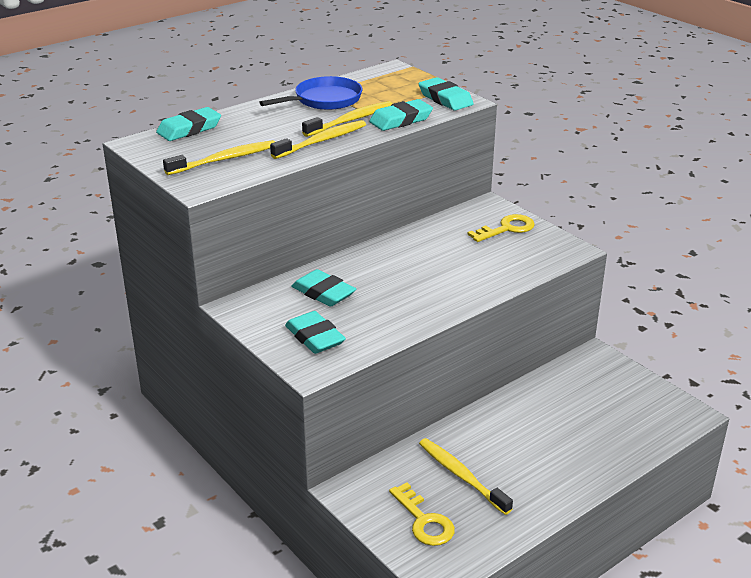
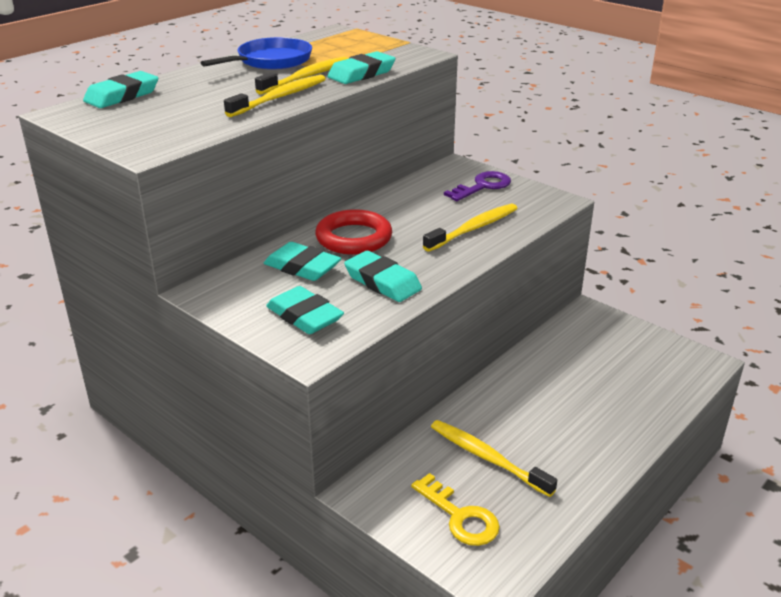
camera: 10 degrees left, 0 degrees up
yellow toothbrush [163,140,275,175] -> yellow toothbrush moved to [423,204,518,252]
turquoise eraser [419,77,474,110] -> turquoise eraser moved to [344,251,422,302]
yellow key [467,214,535,242] -> purple key [444,171,511,201]
none -> red ring [315,209,392,255]

